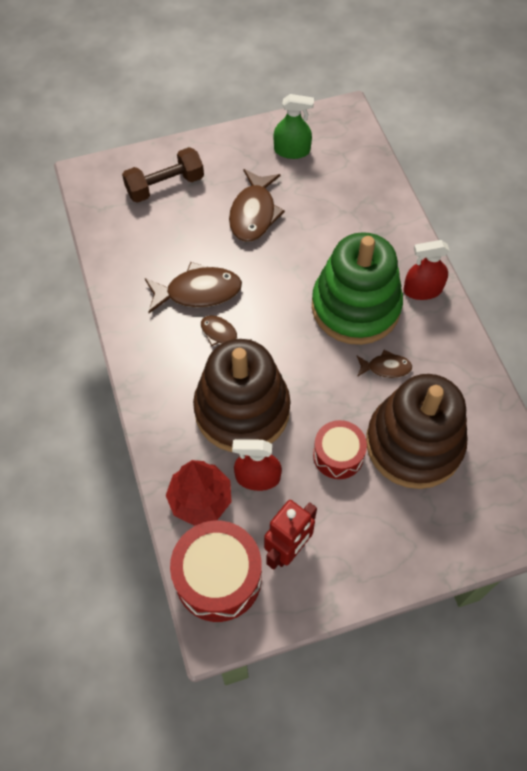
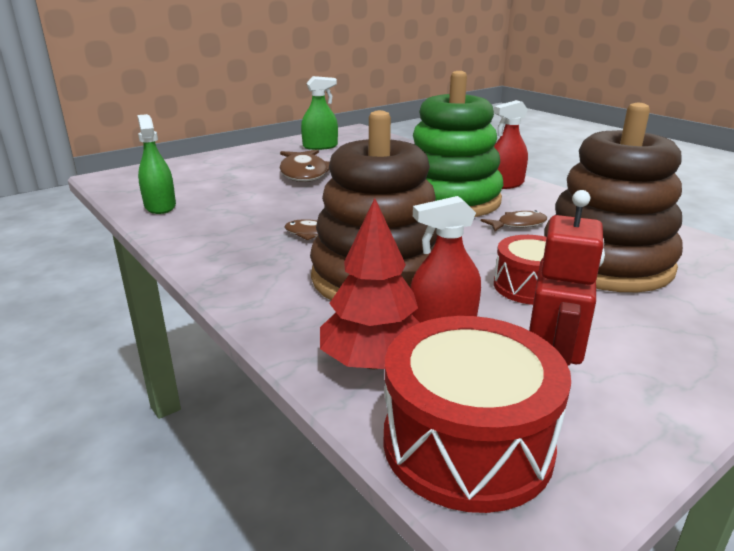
camera: 20 degrees left, 35 degrees down
brown dumbbell [122,147,204,203] -> none
brown fish [145,262,242,313] -> none
none -> green spray bottle [137,114,176,214]

